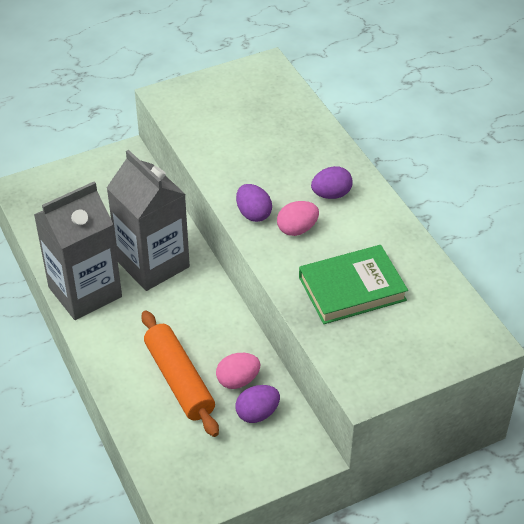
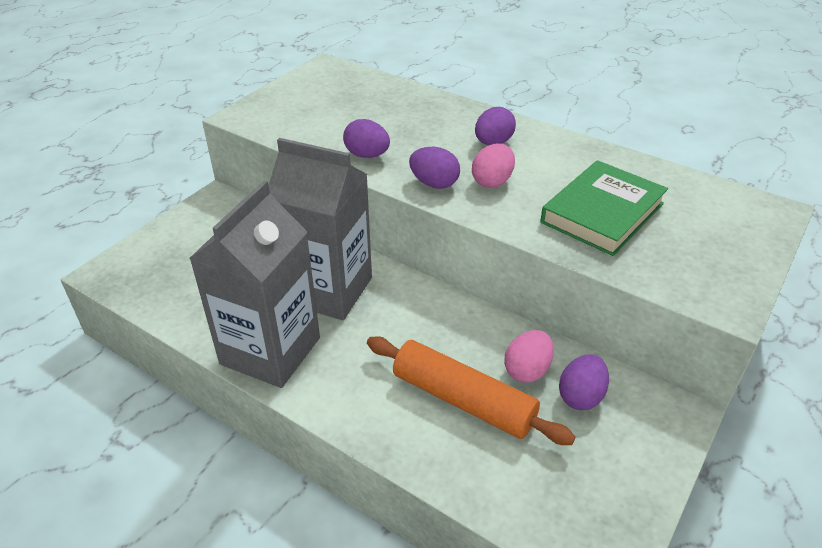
camera: 30 degrees left, 5 degrees down
none -> purple egg [343,119,390,158]

